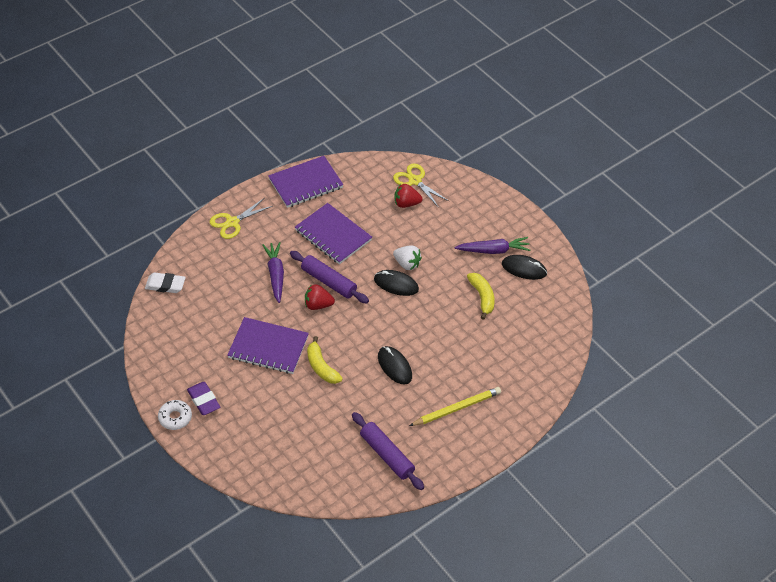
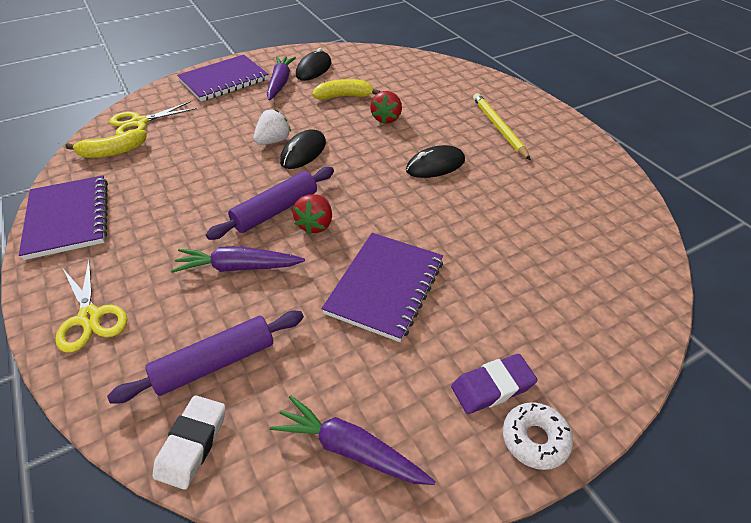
camera: 80 degrees left, 5 degrees down
purple notebook [295,203,372,264] -> purple notebook moved to [177,55,269,102]
yellow banana [307,336,343,384] -> yellow banana moved to [66,129,147,158]
purple rolling pin [352,412,424,490] -> purple rolling pin moved to [107,311,304,404]
red strawberry [394,184,423,208] -> red strawberry moved to [370,91,402,124]
none -> purple carrot [270,395,436,485]

